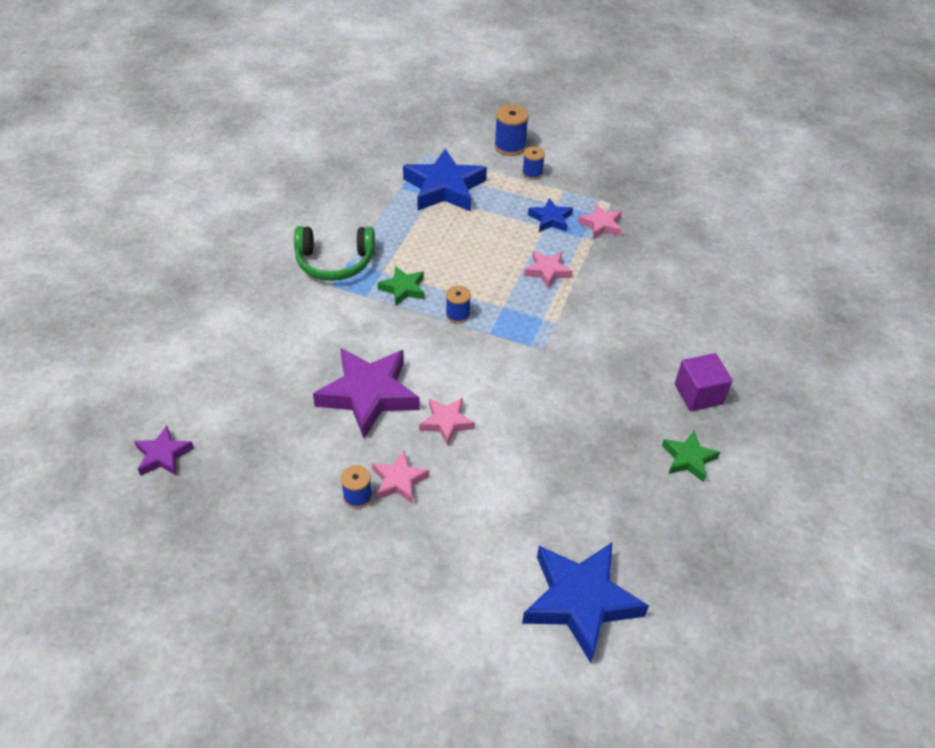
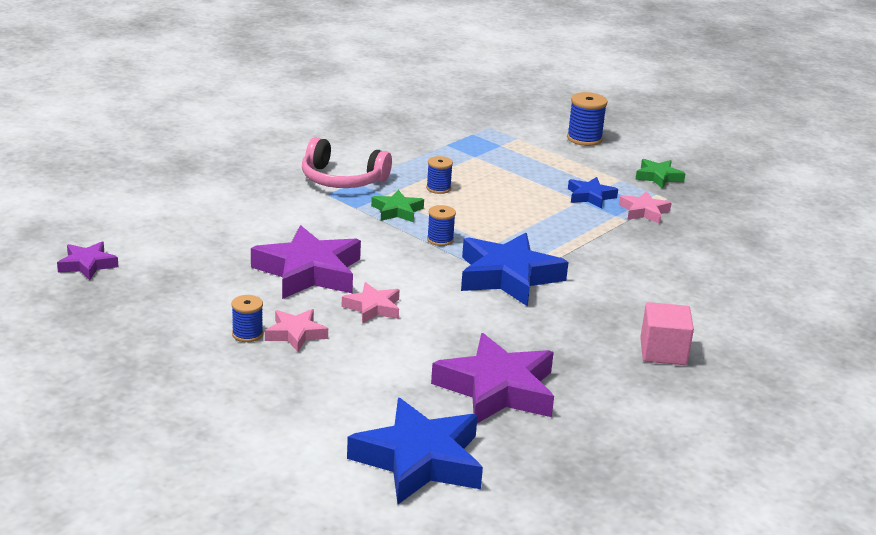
camera: 20 degrees right, 20 degrees down
green headphones [294,226,375,281] -> pink headphones [302,137,392,188]
blue star [403,148,487,212] -> blue star moved to [461,233,569,306]
blue spool [522,146,545,180] -> blue spool moved to [426,156,453,194]
pink star [524,251,573,289] -> none
green star [662,430,720,482] -> green star moved to [635,159,686,189]
purple cube [675,353,732,411] -> pink cube [640,302,694,365]
none -> purple star [431,333,554,423]

